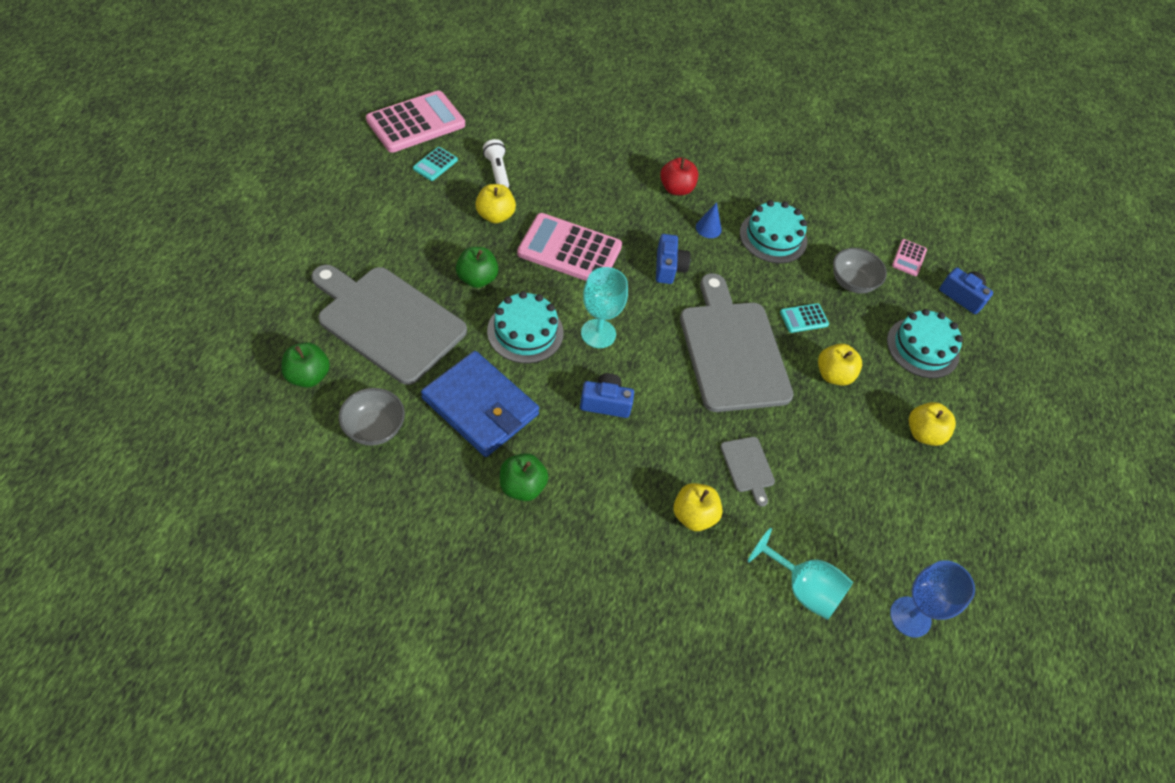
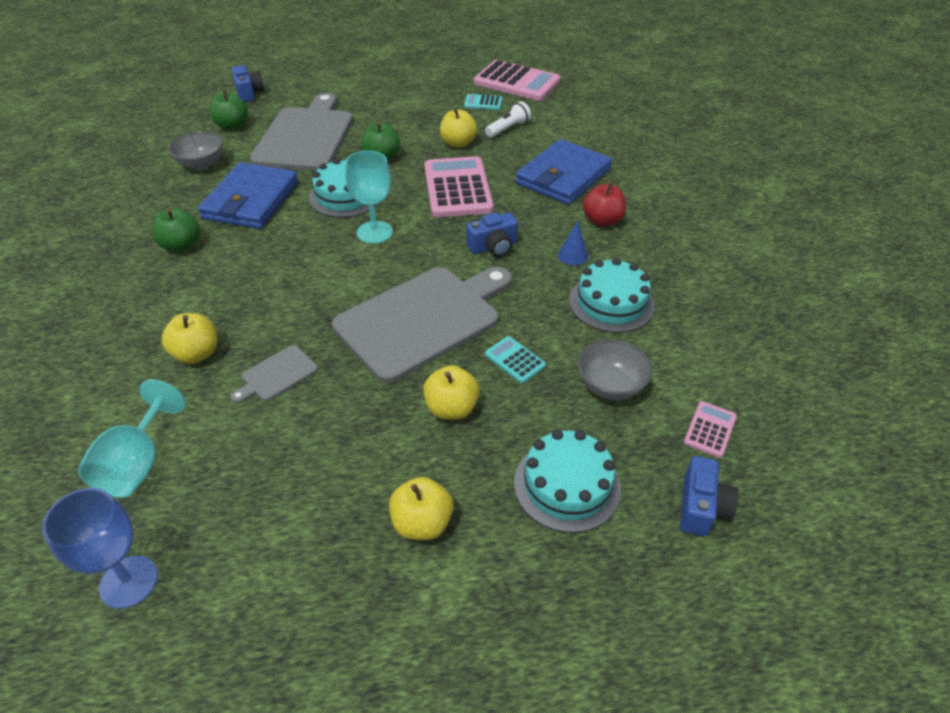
camera: 70 degrees right, 10 degrees down
blue camera [580,373,634,418] -> blue camera moved to [232,65,264,102]
pink calculator [892,239,927,276] -> pink calculator turned 120 degrees clockwise [684,401,737,458]
none -> blue wallet [515,139,612,205]

